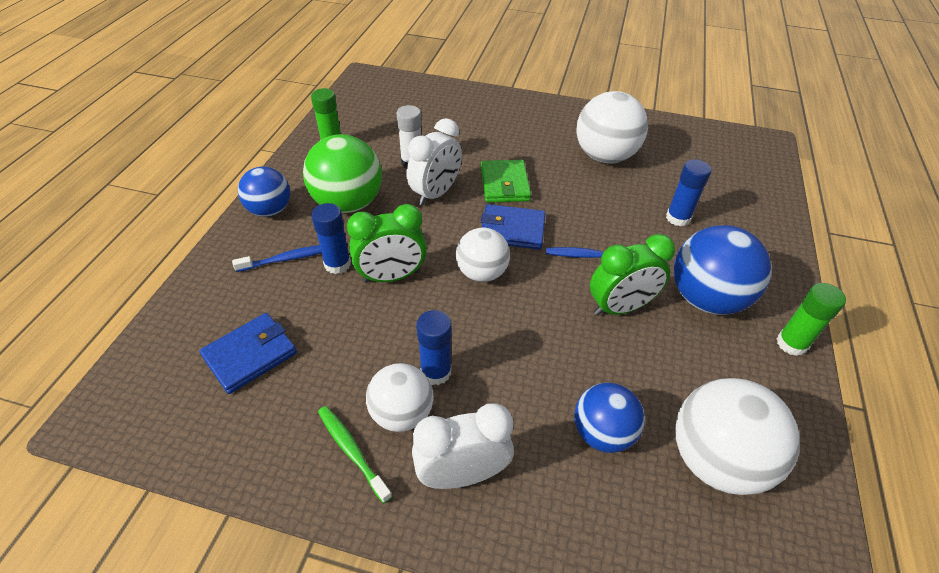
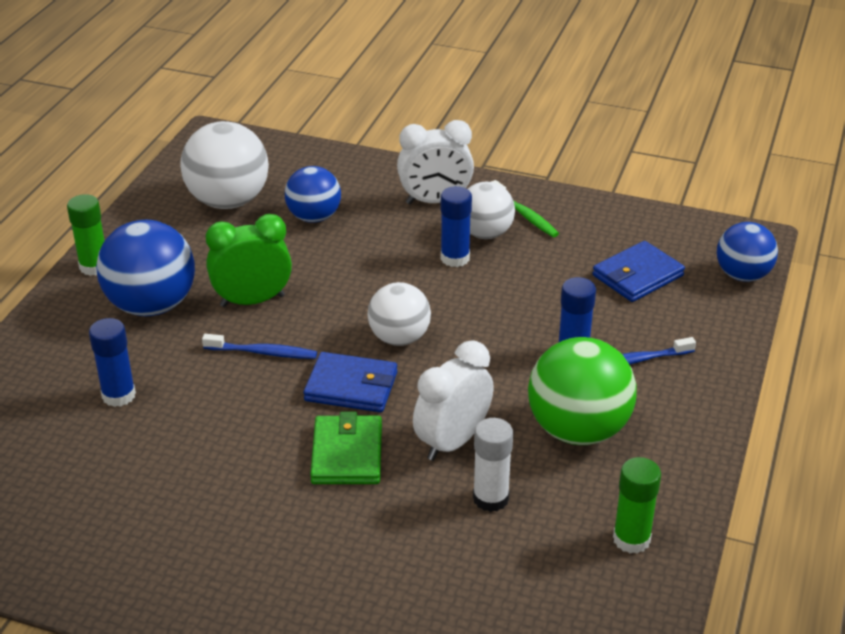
camera: 175 degrees left, 10 degrees down
blue ball [238,167,290,217] -> blue ball moved to [717,222,778,282]
green clock [347,204,427,283] -> none
white ball [576,91,648,163] -> none

